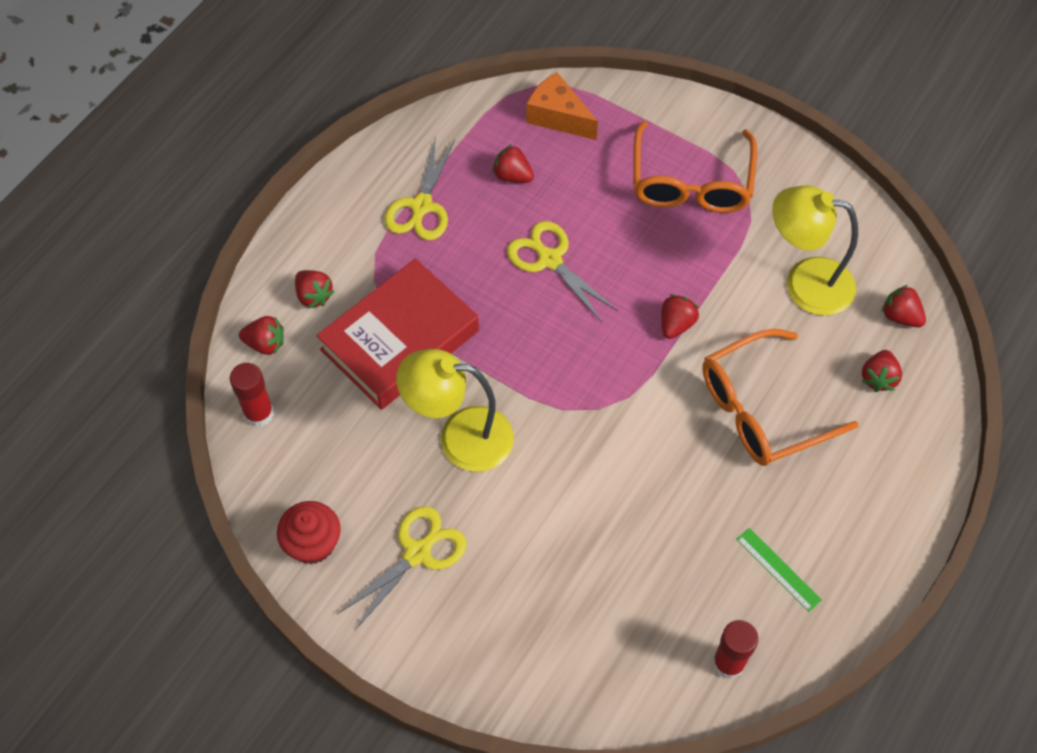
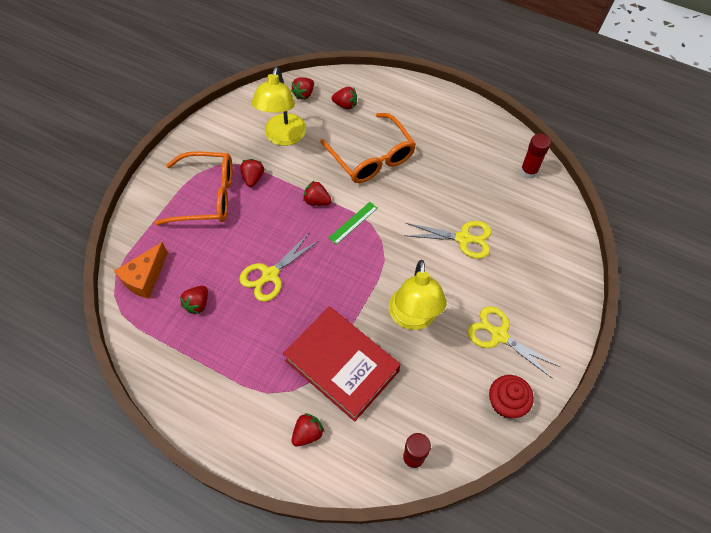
camera: 95 degrees left, 0 degrees up
red strawberry [239,316,284,355] -> red strawberry moved to [240,159,264,187]
yellow scissors [384,136,455,241] -> yellow scissors moved to [404,221,492,259]
green ruler [736,528,822,612] -> green ruler moved to [329,202,378,245]

